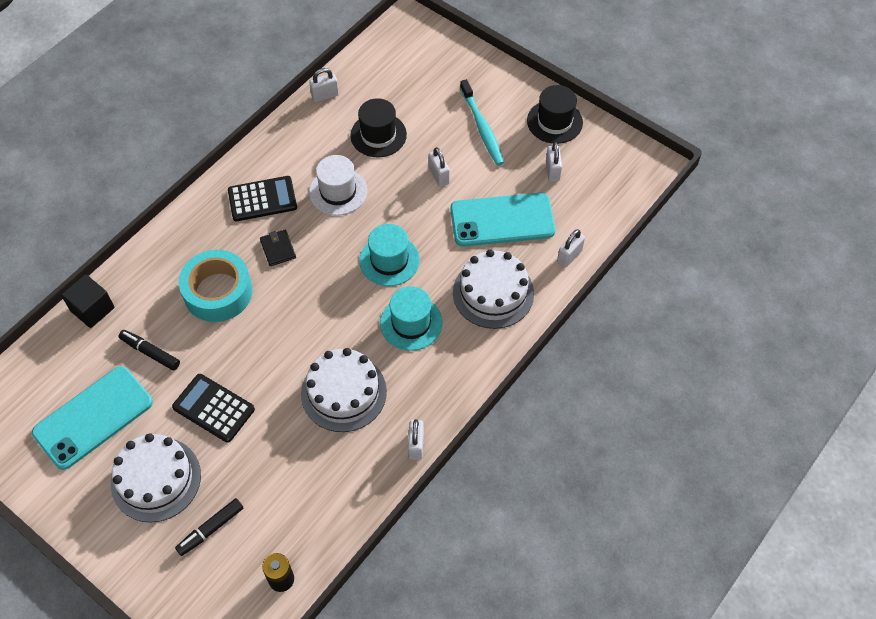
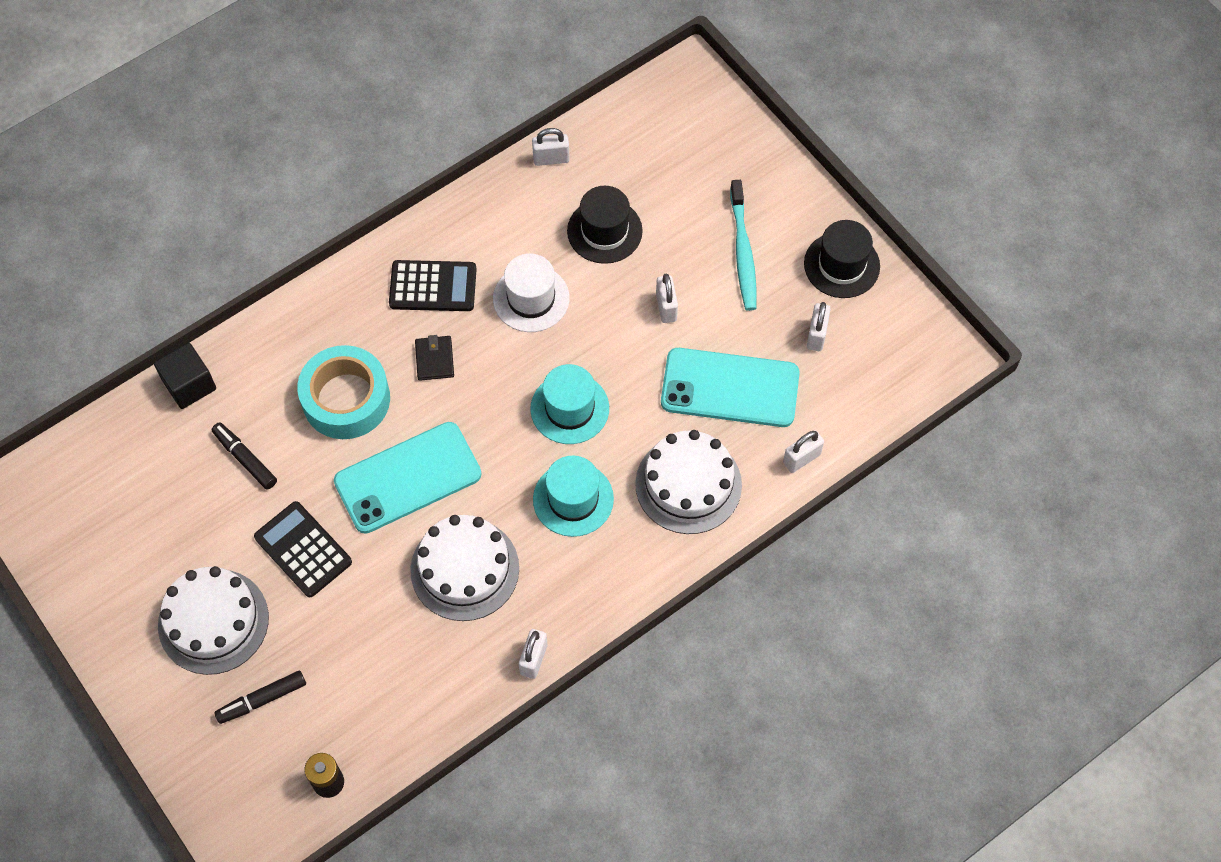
camera: 15 degrees right, 5 degrees up
turquoise phone [32,366,153,470] -> turquoise phone moved to [334,422,482,534]

